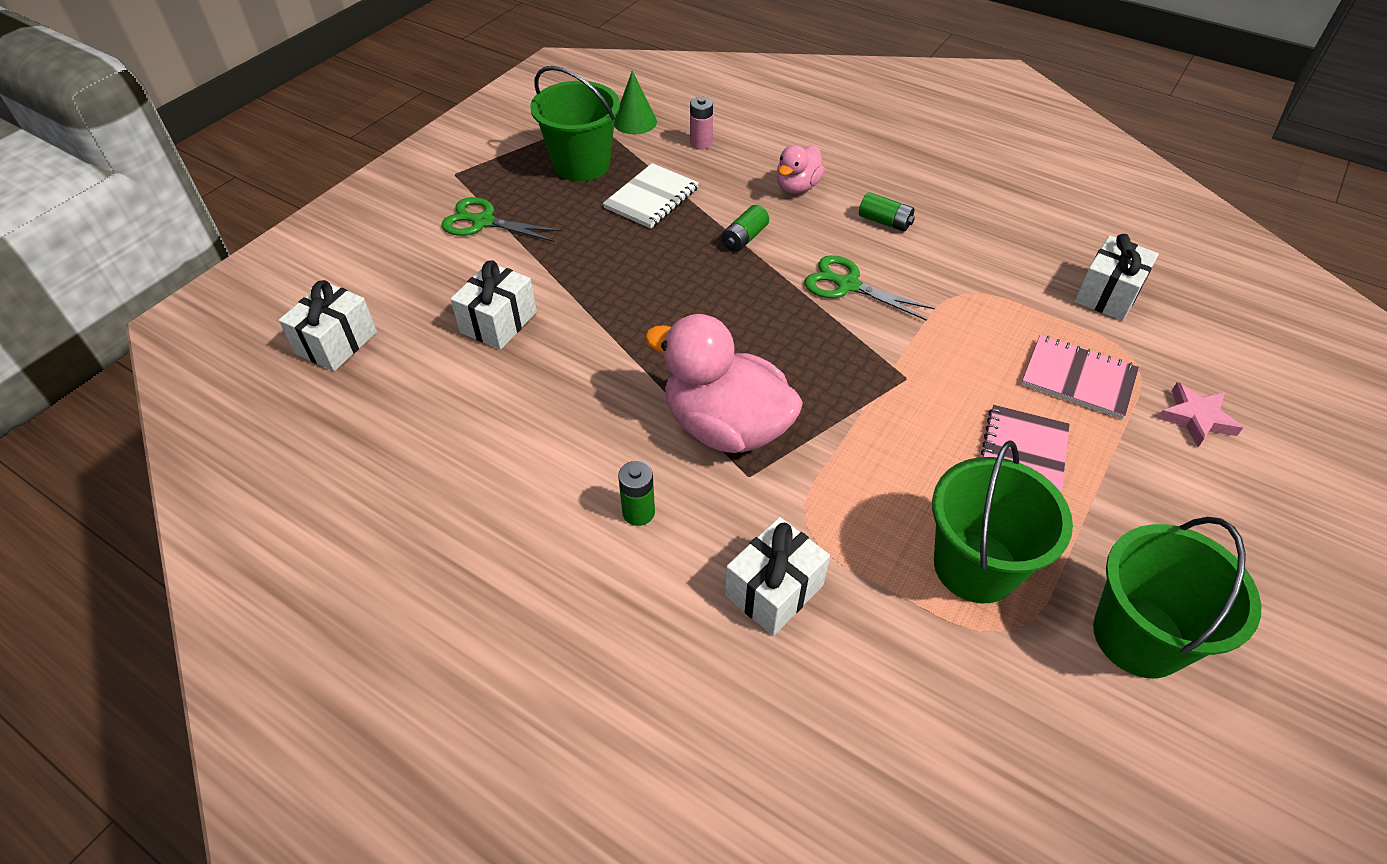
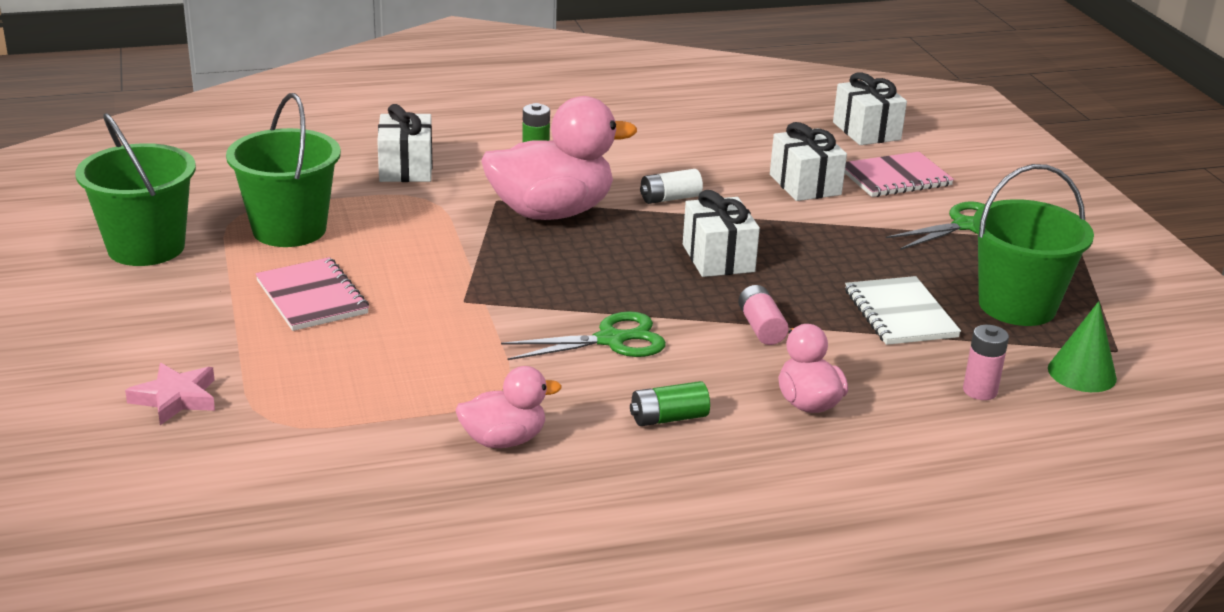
camera: 130 degrees right, 20 degrees down
green battery [721,205,769,252] -> pink battery [738,285,789,345]
pink notebook [1021,335,1139,419] -> pink notebook moved to [845,152,954,197]
white gift [1074,234,1159,321] -> white gift moved to [683,190,760,277]
none -> pink duck [456,366,562,448]
none -> white battery [640,169,703,204]

